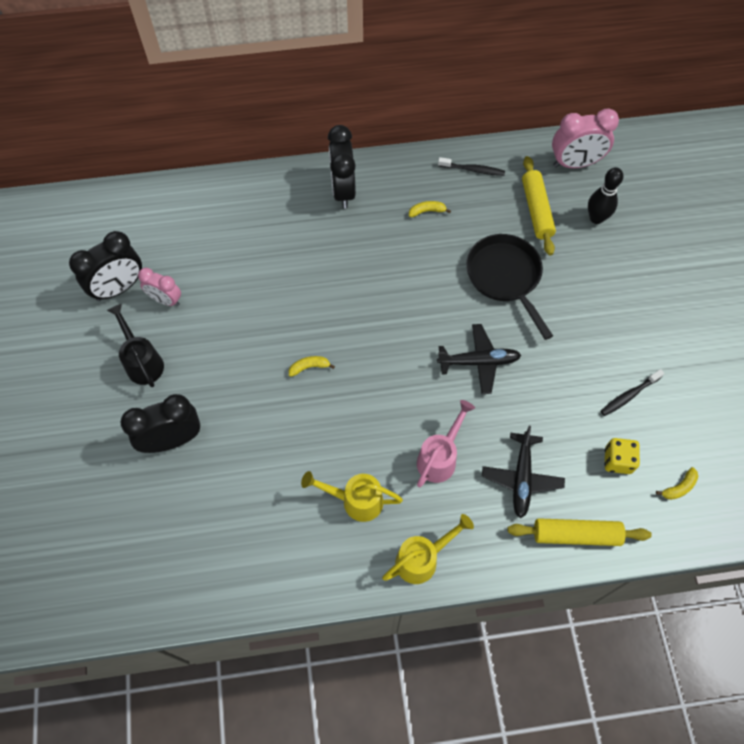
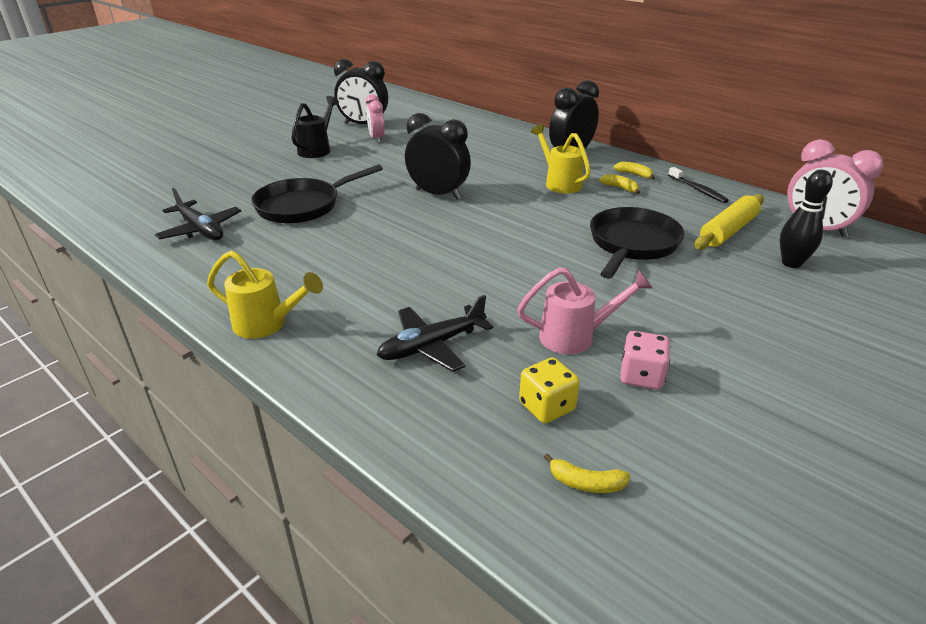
camera: 50 degrees right, 30 degrees down
black clock [121,394,200,453] -> black clock moved to [405,113,471,200]
yellow banana [289,356,335,377] -> yellow banana moved to [614,162,655,179]
yellow watering can [301,471,403,522] -> yellow watering can moved to [531,124,591,194]
pink watering can [417,400,475,488] -> pink watering can moved to [517,267,653,354]
black plane [437,324,521,394] -> black plane moved to [155,188,241,240]
yellow rolling pin [508,518,652,546] -> none
black toothbrush [601,369,664,416] -> pink dice [620,331,670,390]
none -> black pan [251,164,383,224]

